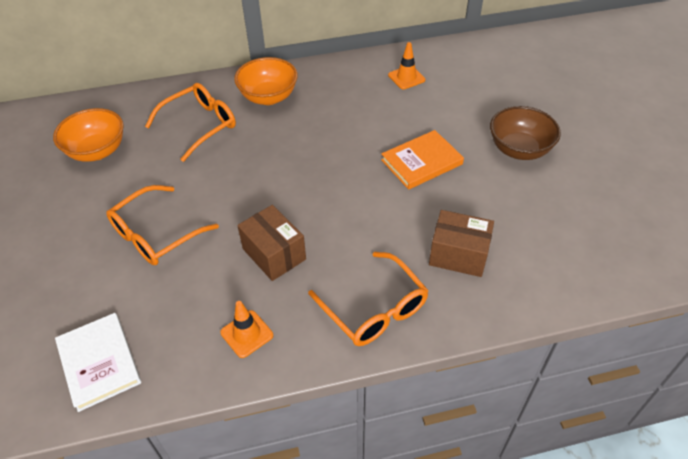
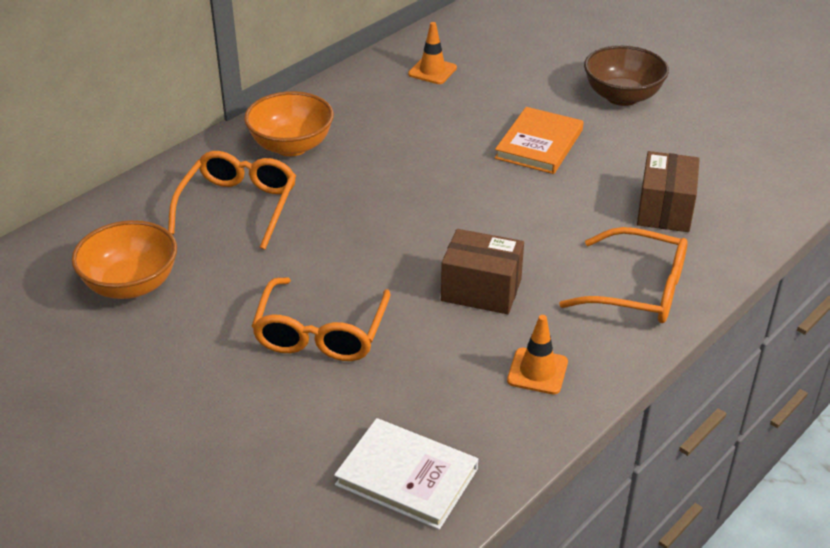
camera: 35 degrees left, 10 degrees down
brown box [429,210,494,277] -> brown box turned 60 degrees counterclockwise [637,151,700,232]

